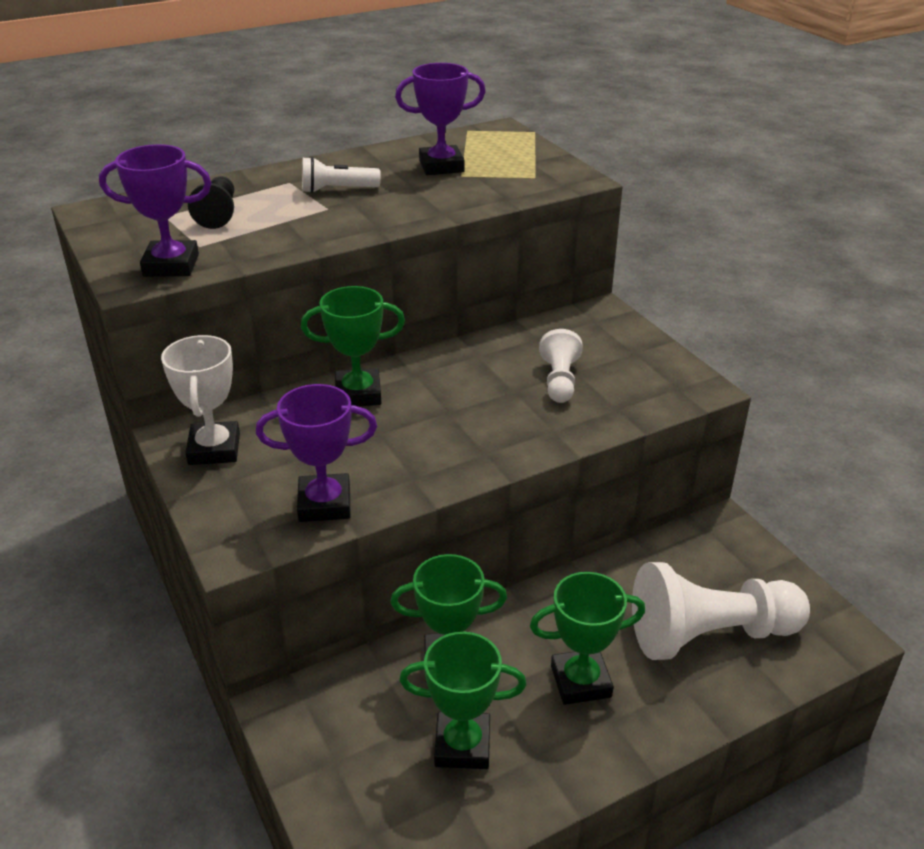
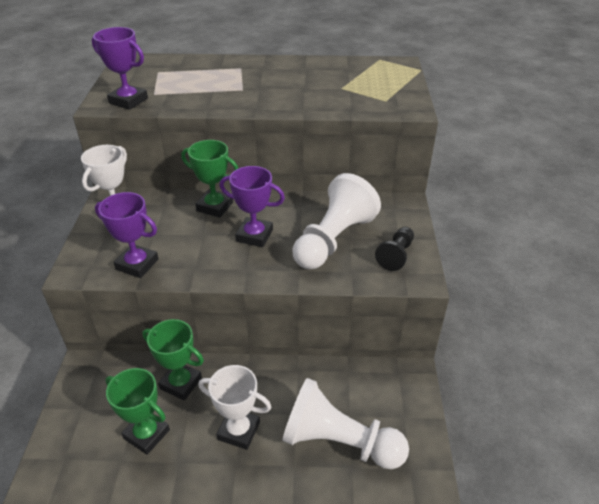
camera: 30 degrees right, 5 degrees up
black pawn [188,176,234,229] -> black pawn moved to [375,227,414,271]
white flashlight [302,157,381,193] -> none
purple trophy [395,63,486,175] -> purple trophy moved to [220,166,285,247]
green trophy [530,572,645,705] -> white trophy [198,365,271,450]
white pawn [539,329,583,403] -> white pawn [292,173,381,269], size x1.93

